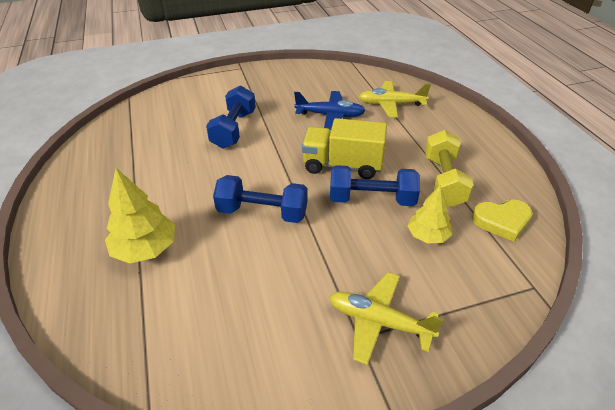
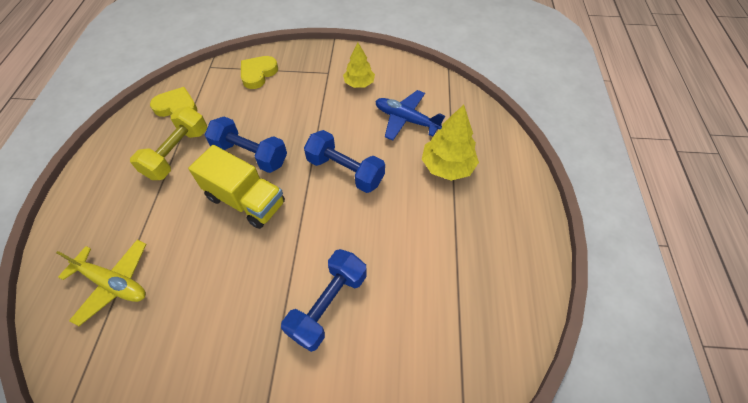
camera: 160 degrees left, 15 degrees up
blue plane [294,91,366,130] -> blue plane moved to [375,90,445,141]
yellow plane [329,272,444,365] -> none
yellow tree [407,185,452,244] -> yellow tree moved to [343,43,375,88]
none -> yellow heart [241,56,278,89]

